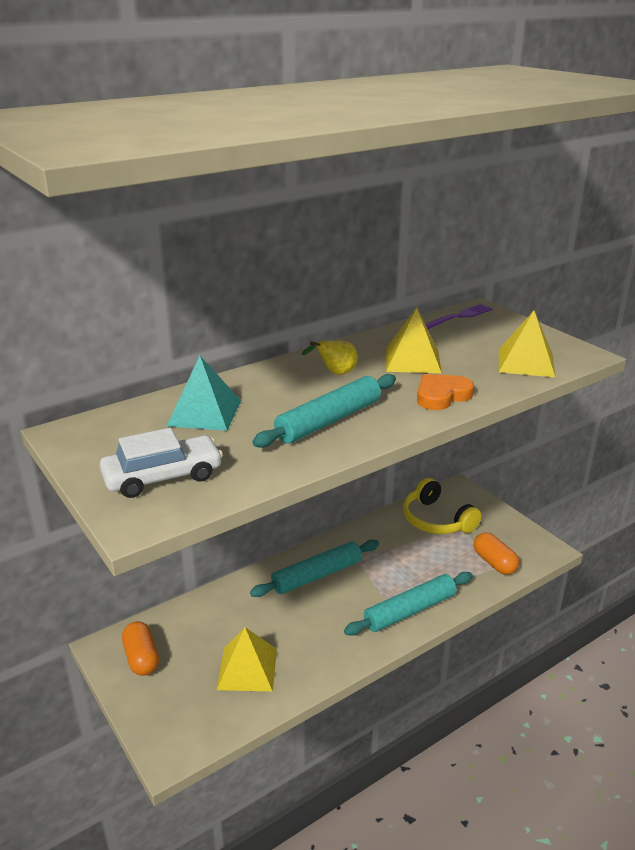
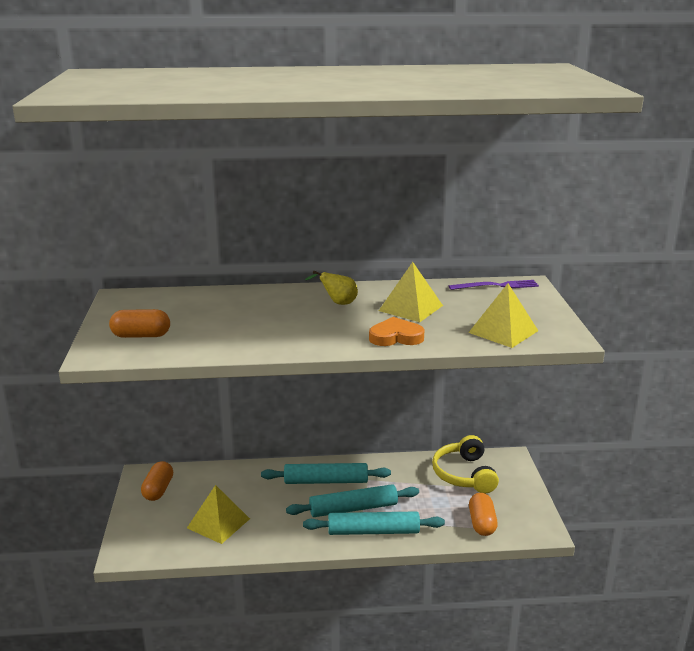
camera: 30 degrees right, 5 degrees down
white car [100,428,223,498] -> orange capsule [109,309,170,338]
turquoise pyramid [167,356,241,431] -> none
turquoise rolling pin [252,374,396,448] -> turquoise rolling pin moved to [286,484,419,517]

